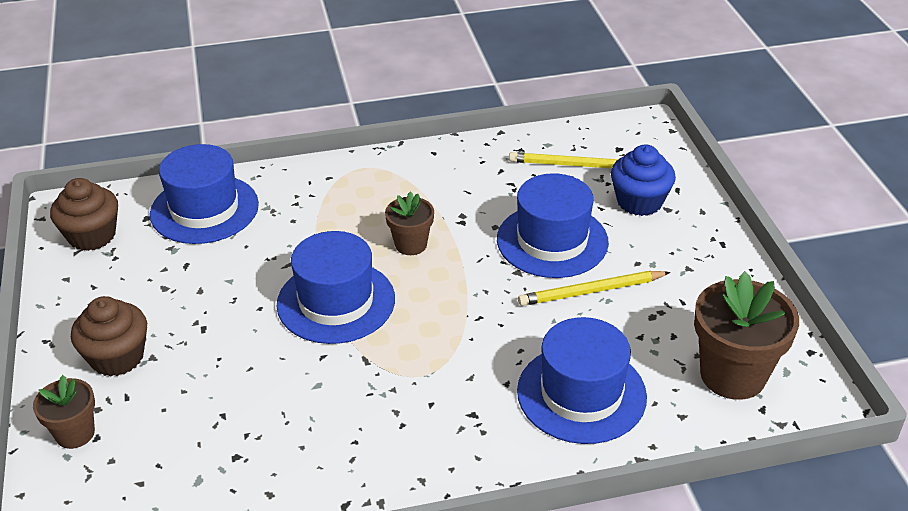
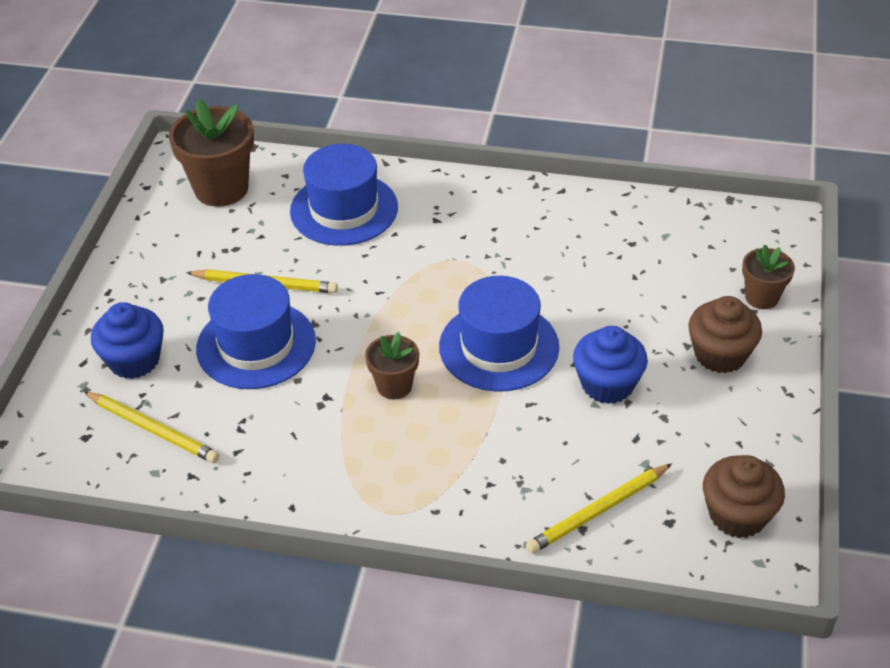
camera: 155 degrees left, 5 degrees up
blue hat [150,144,259,244] -> yellow pencil [526,463,672,554]
none -> blue cupcake [573,326,648,404]

